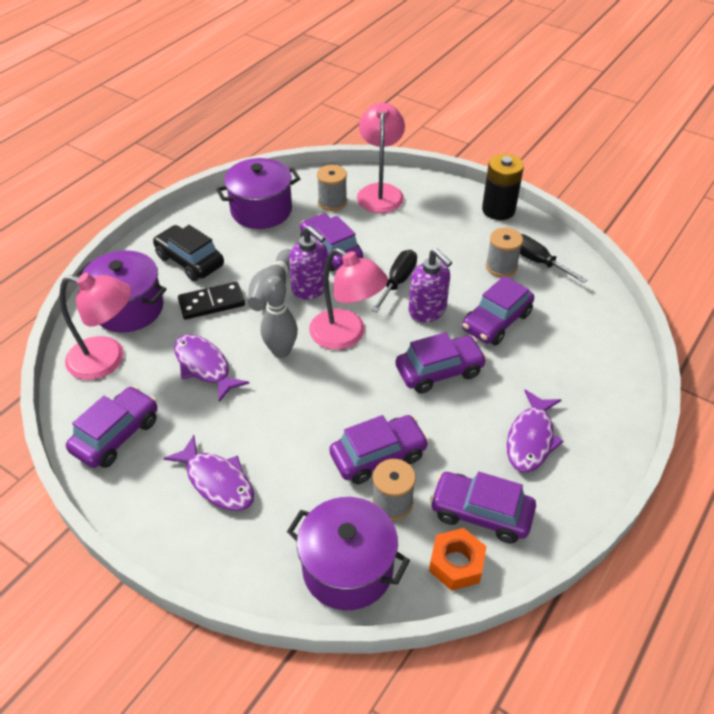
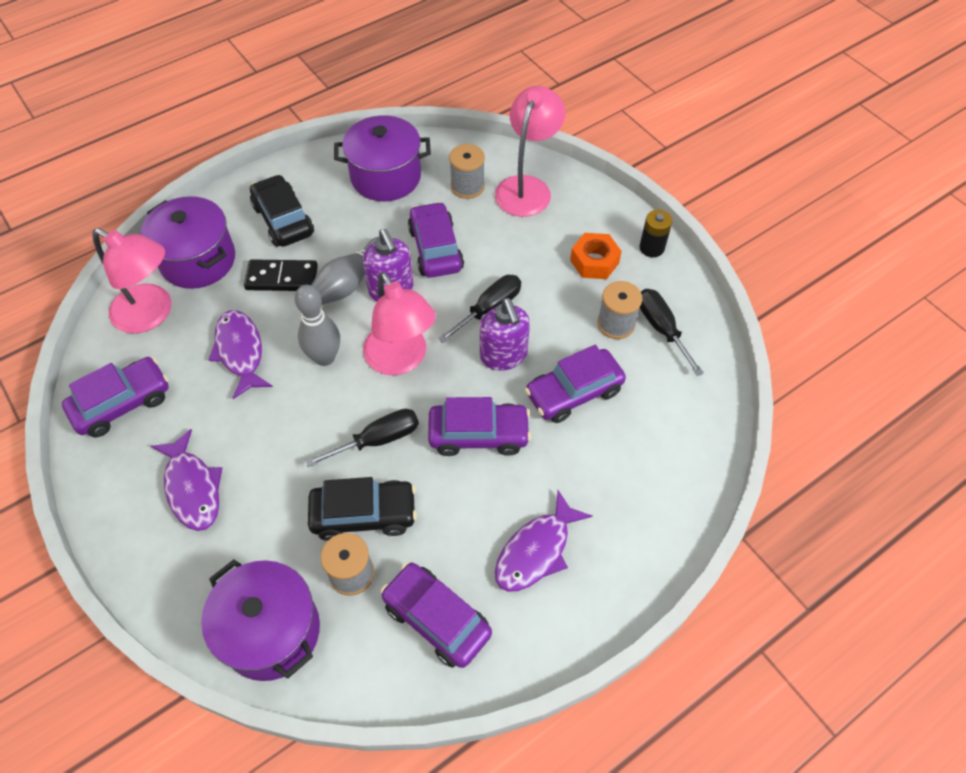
camera: 20 degrees right, 10 degrees up
purple car [330,415,429,484] -> black car [308,477,417,541]
orange nut [429,528,487,591] -> orange nut moved to [570,233,622,279]
black battery [482,154,524,220] -> black battery [639,210,673,257], size x0.62
none -> black screwdriver [305,408,419,467]

